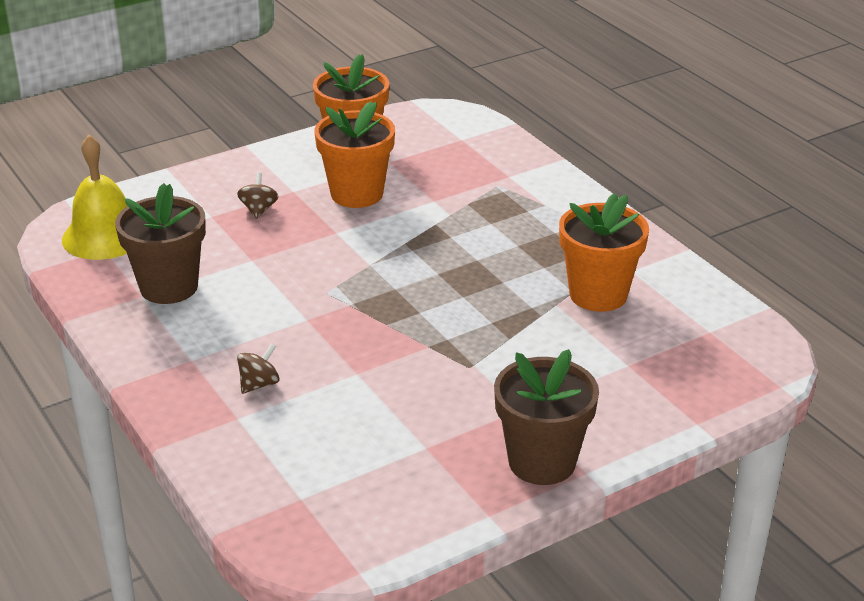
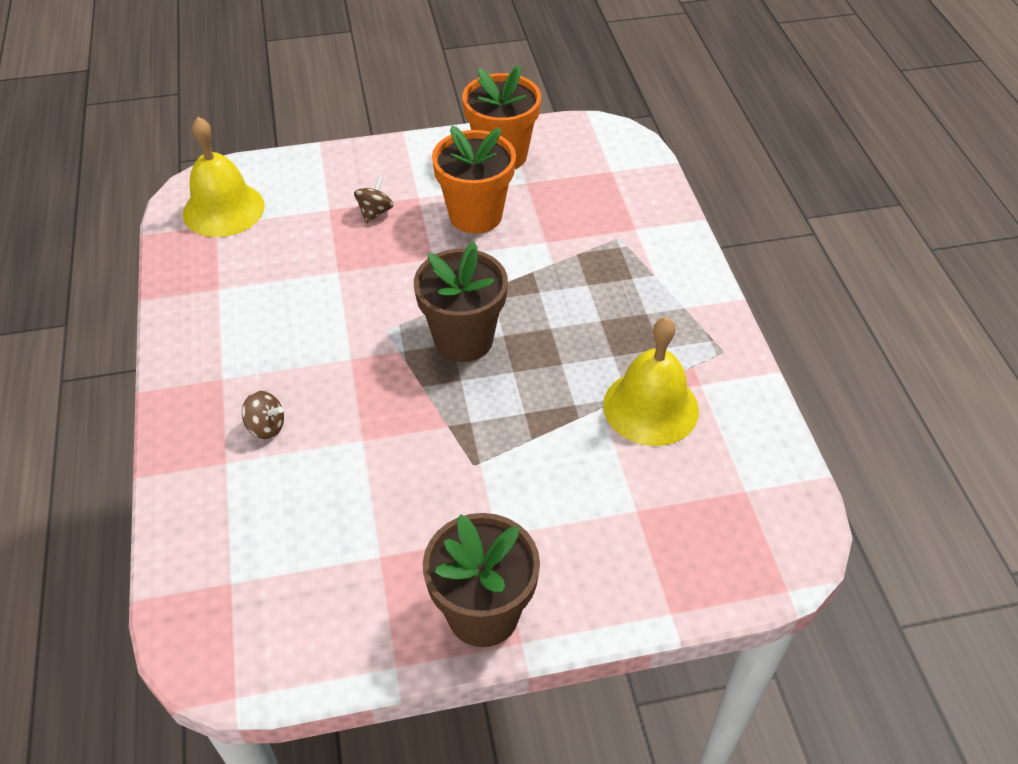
camera: 20 degrees right, 15 degrees up
brown flower pot [115,183,206,304] -> brown flower pot moved to [414,241,508,362]
brown spinning top [237,344,280,394] -> brown spinning top turned 45 degrees clockwise [242,391,284,439]
orange flower pot [559,193,649,312] -> yellow bell [603,317,699,446]

